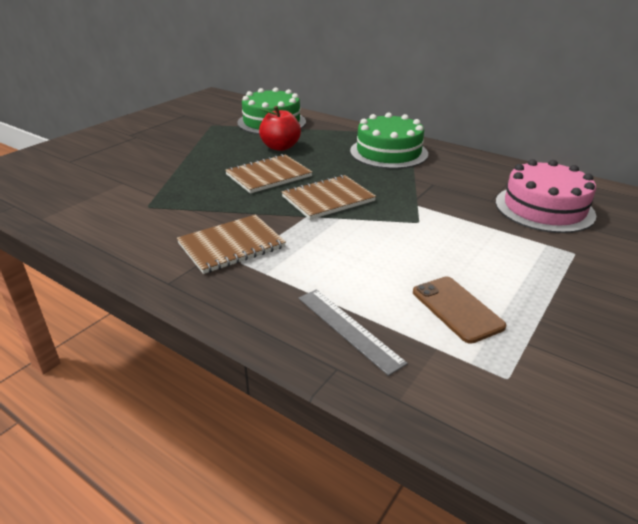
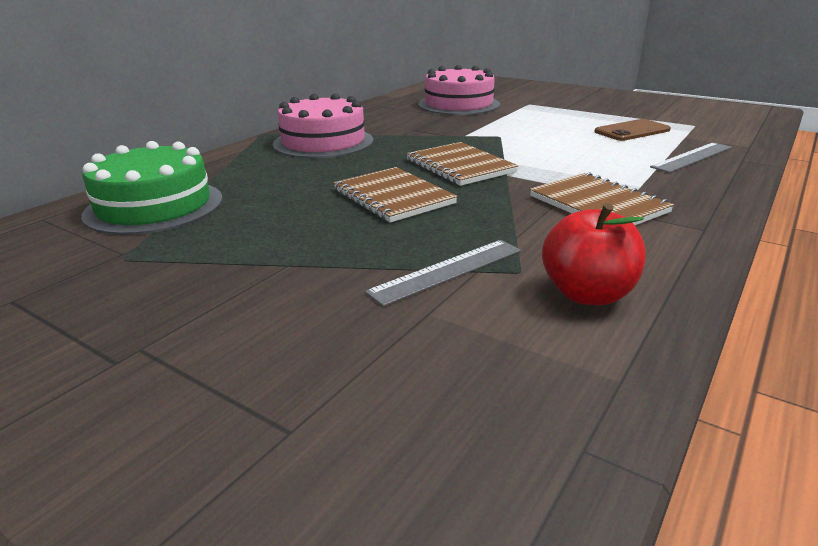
camera: 90 degrees left, 5 degrees down
red apple [259,106,301,151] -> red apple moved to [542,203,646,305]
green cake [350,112,428,169] -> pink cake [273,93,373,158]
none -> grey ruler [365,240,521,307]

